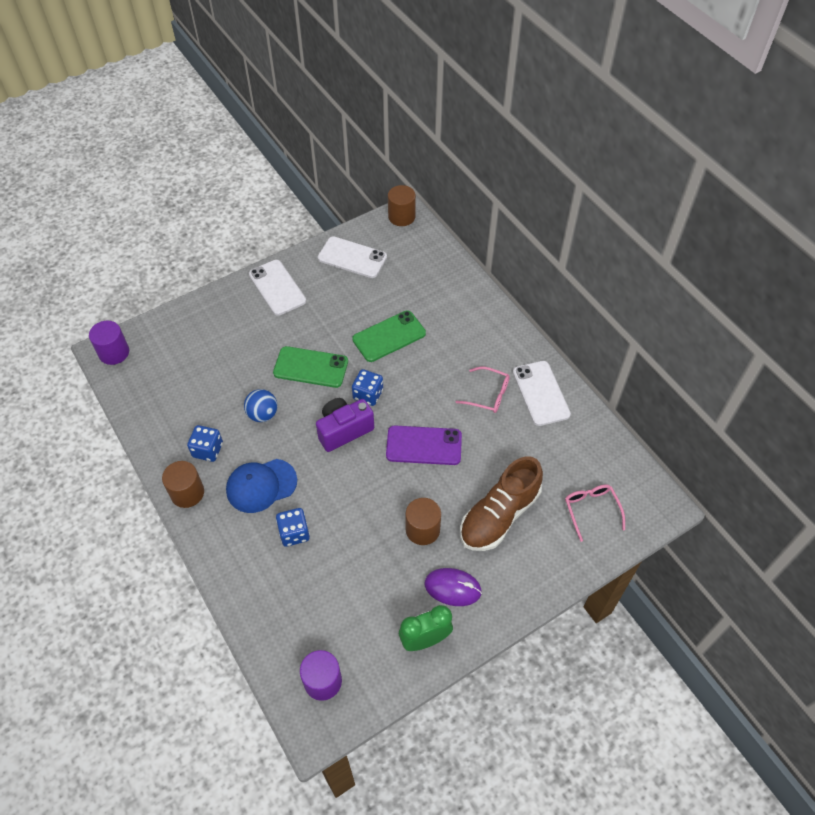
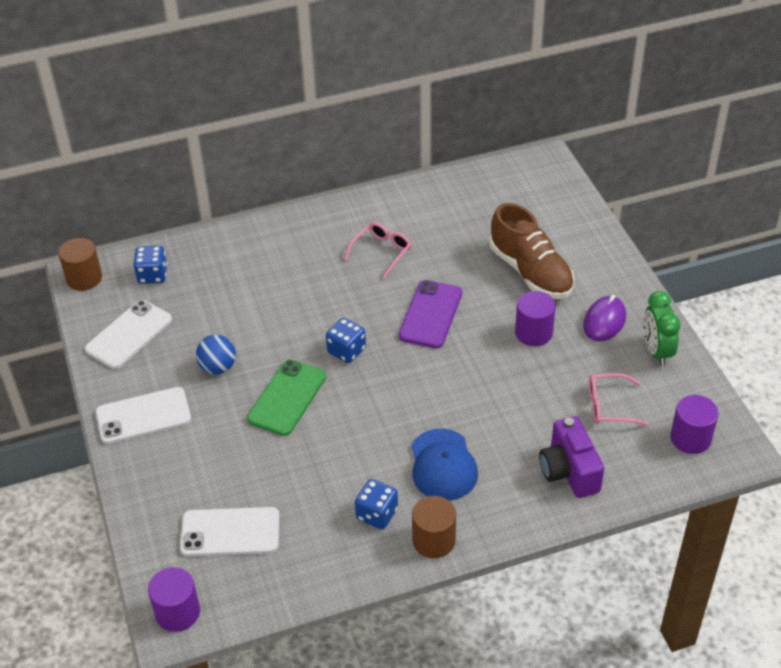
camera: 75 degrees left, 10 degrees down
blue ball [244,389,277,422] -> blue ball moved to [196,335,236,374]
blue dice [276,508,310,547] -> blue dice moved to [133,246,167,284]
purple camera [316,398,374,452] -> purple camera moved to [539,416,604,498]
green phone [352,310,426,362] -> none
brown cylinder [405,498,441,545] -> purple cylinder [515,291,556,346]
white phone [513,361,571,426] -> white phone moved to [180,507,280,556]
pink glasses [565,484,625,542] -> pink glasses moved to [589,373,649,426]

